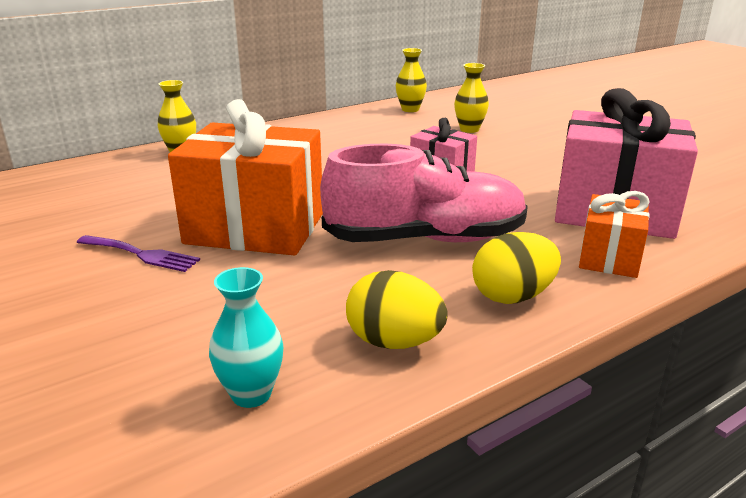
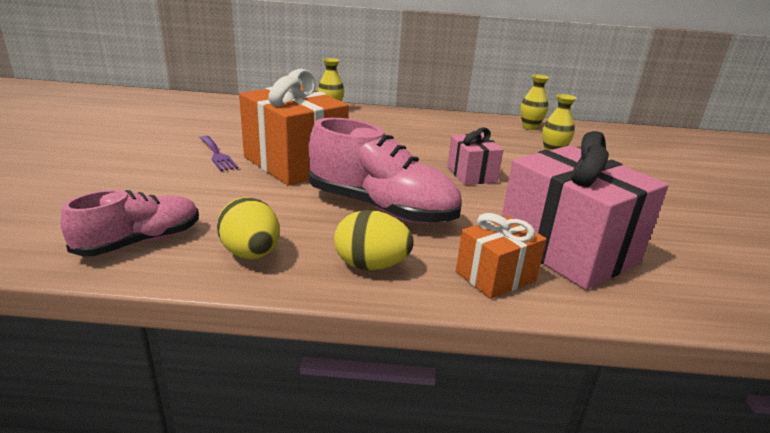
camera: 35 degrees right, 0 degrees up
turquoise vase [209,267,283,408] -> pink shoe [61,190,199,256]

